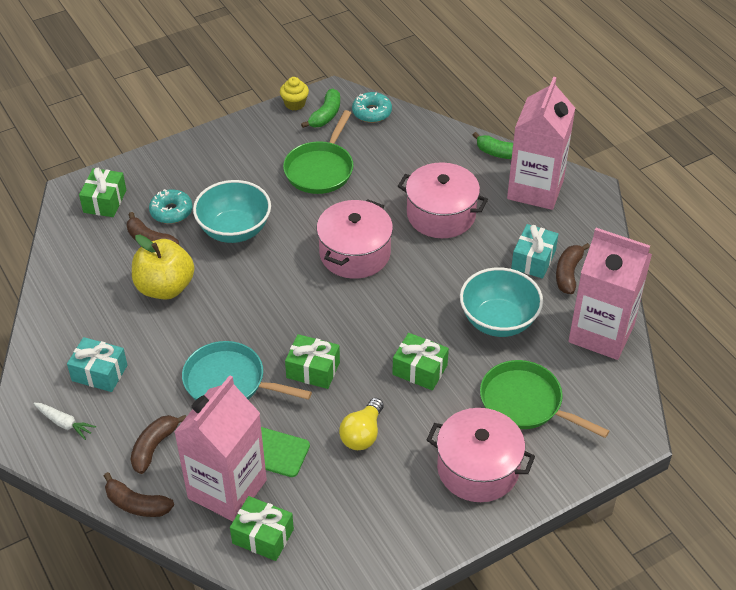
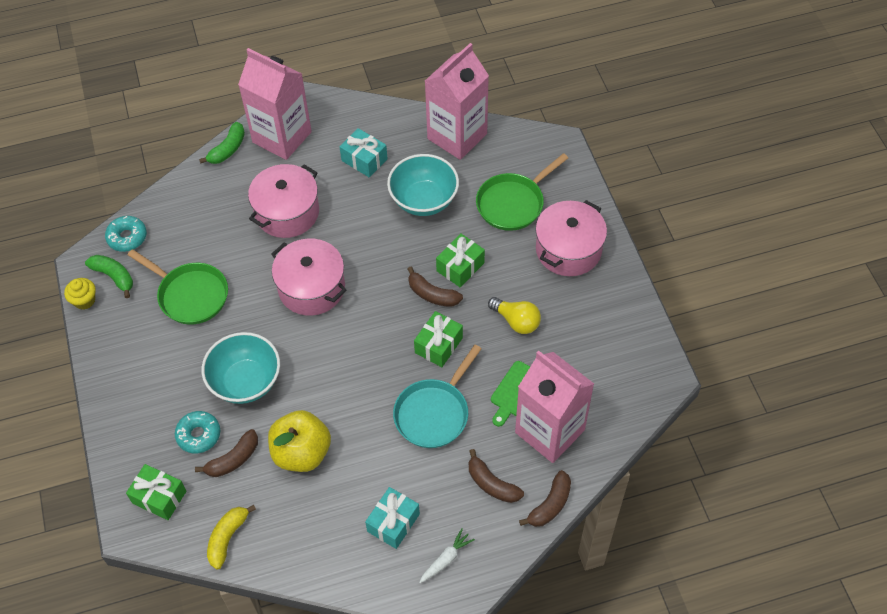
camera: 75 degrees left, 10 degrees up
green gift [230,496,294,561] -> none
brown banana [556,243,590,294] -> brown banana moved to [408,267,463,307]
none -> yellow banana [207,505,256,569]

